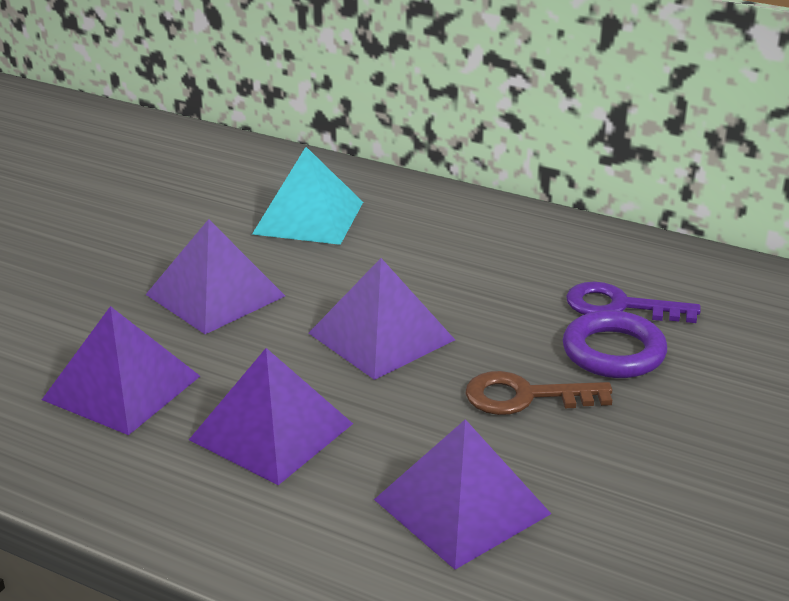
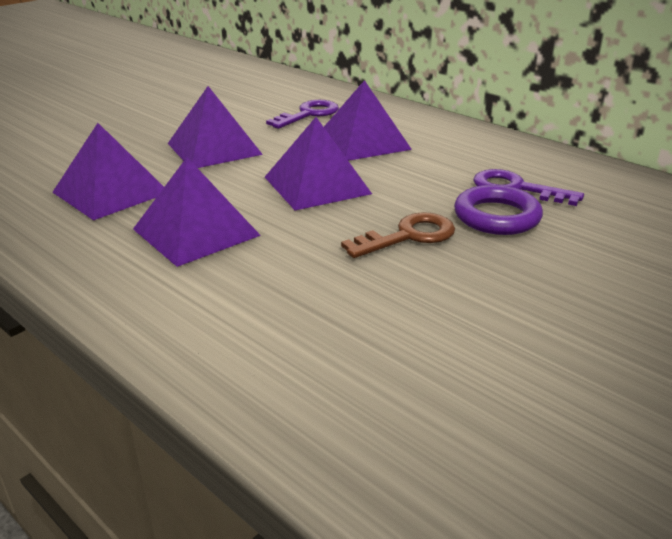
camera: 15 degrees right, 0 degrees up
turquoise pyramid [252,147,363,245] -> purple key [266,100,339,129]
purple pyramid [374,419,551,570] -> purple pyramid moved to [324,80,412,161]
brown key [465,371,612,415] -> brown key turned 135 degrees clockwise [341,212,455,258]

